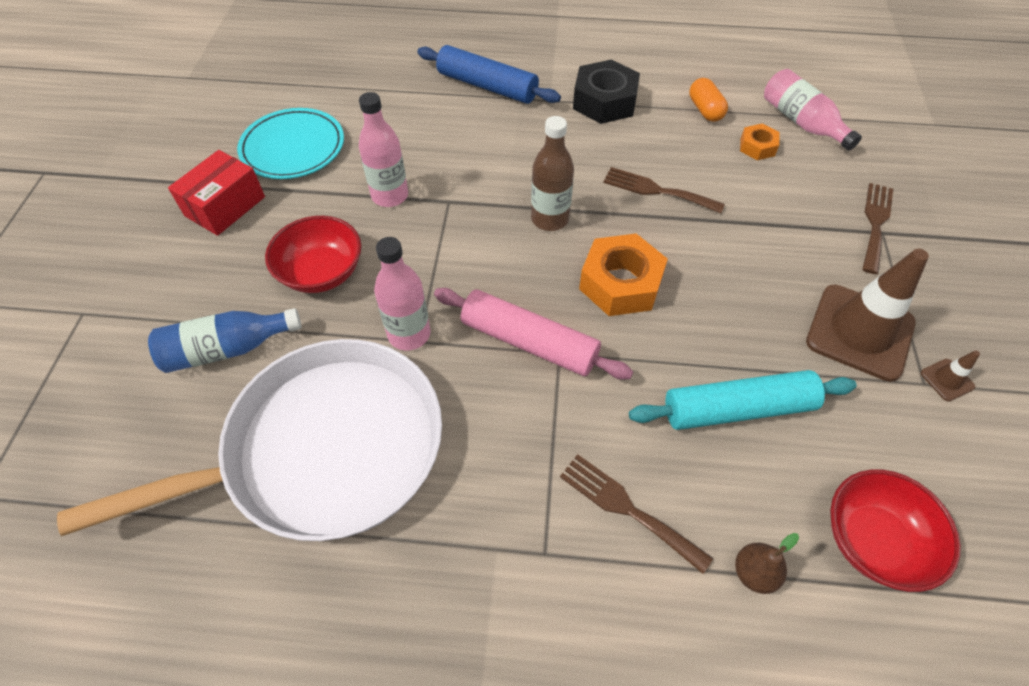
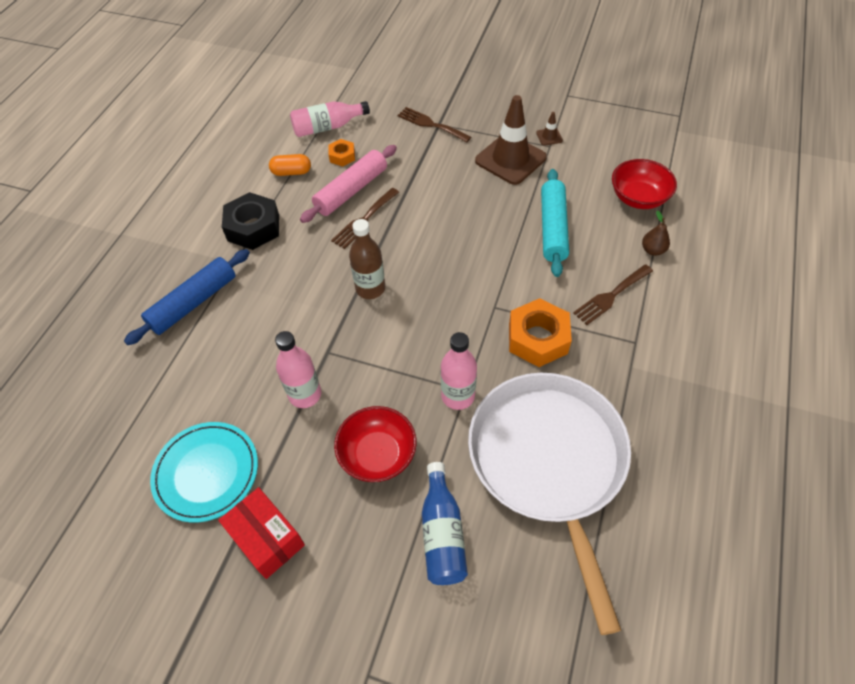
camera: 75 degrees left, 0 degrees up
pink rolling pin [434,288,633,380] -> pink rolling pin moved to [300,145,397,223]
orange nut [579,233,668,316] -> orange nut moved to [509,298,572,367]

